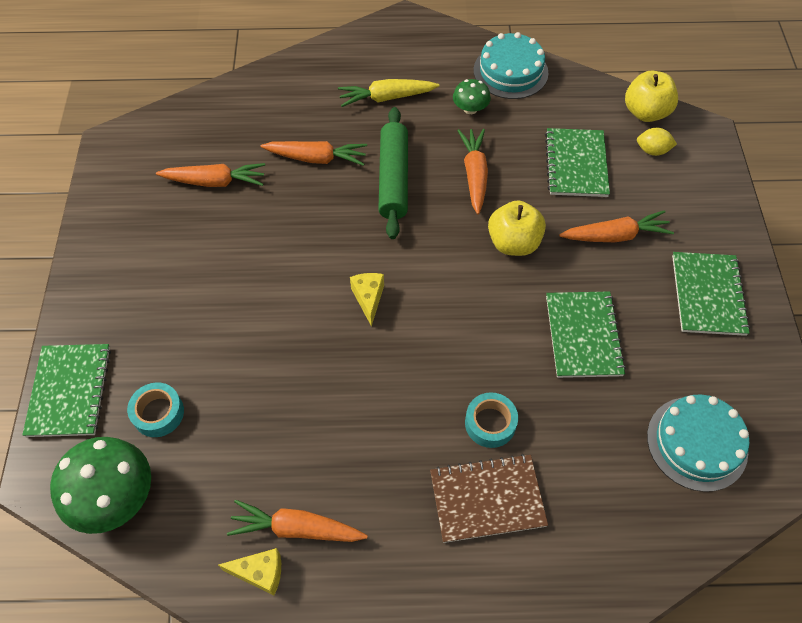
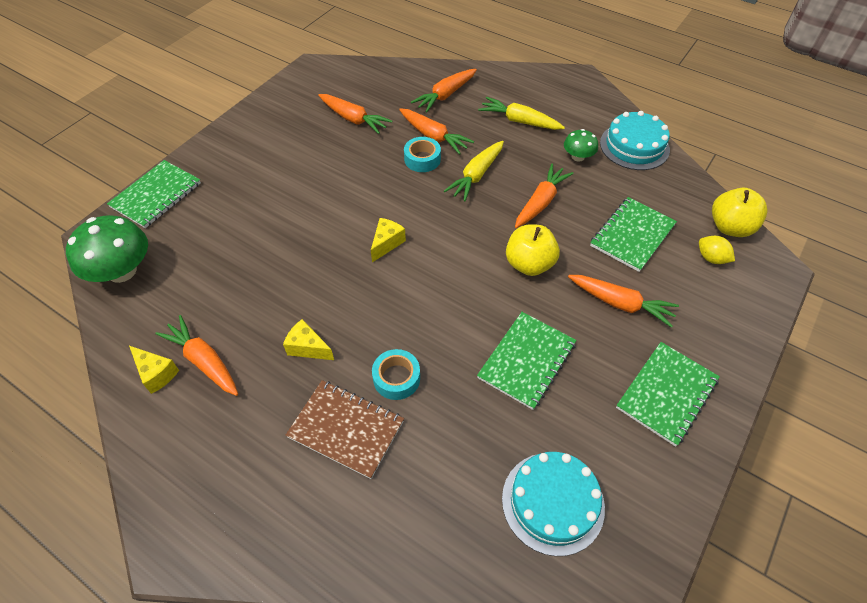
camera: 35 degrees right, 5 degrees down
turquoise tape [127,382,184,437] -> turquoise tape moved to [404,137,441,172]
green rolling pin [378,107,408,239] -> yellow carrot [444,141,504,201]
none -> yellow cheese [283,319,334,360]
none -> orange carrot [411,69,477,113]

